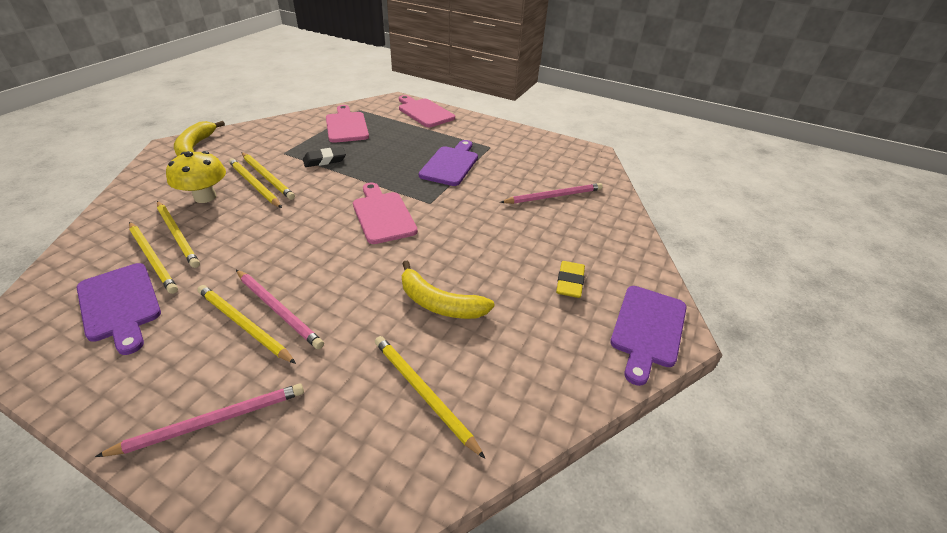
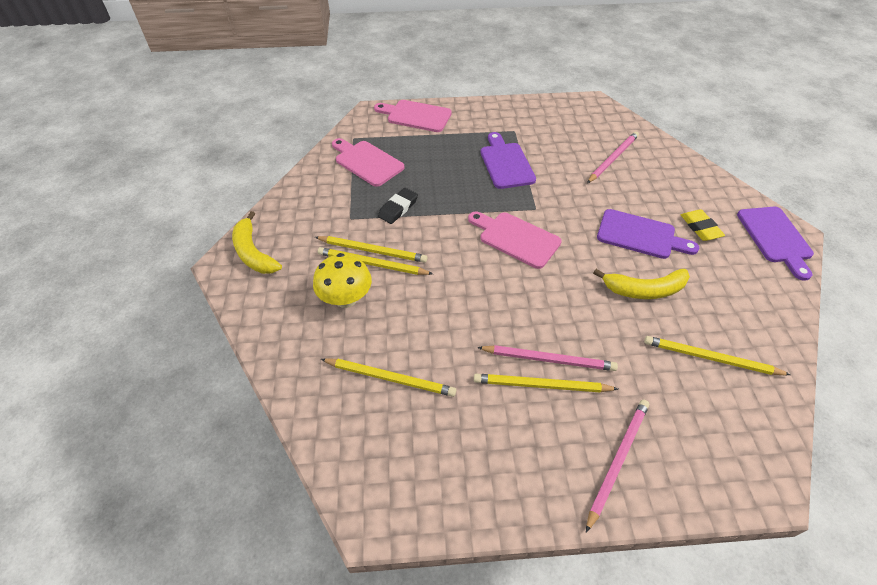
camera: 30 degrees left, 10 degrees up
purple cutting board [77,263,161,355] -> purple cutting board moved to [597,209,699,259]
yellow pencil [157,201,200,268] -> none

